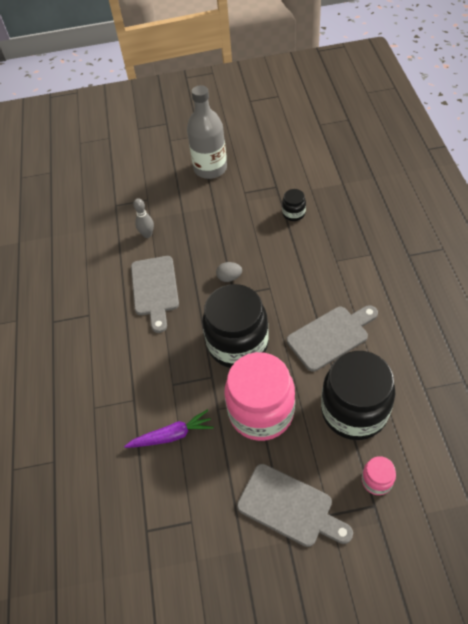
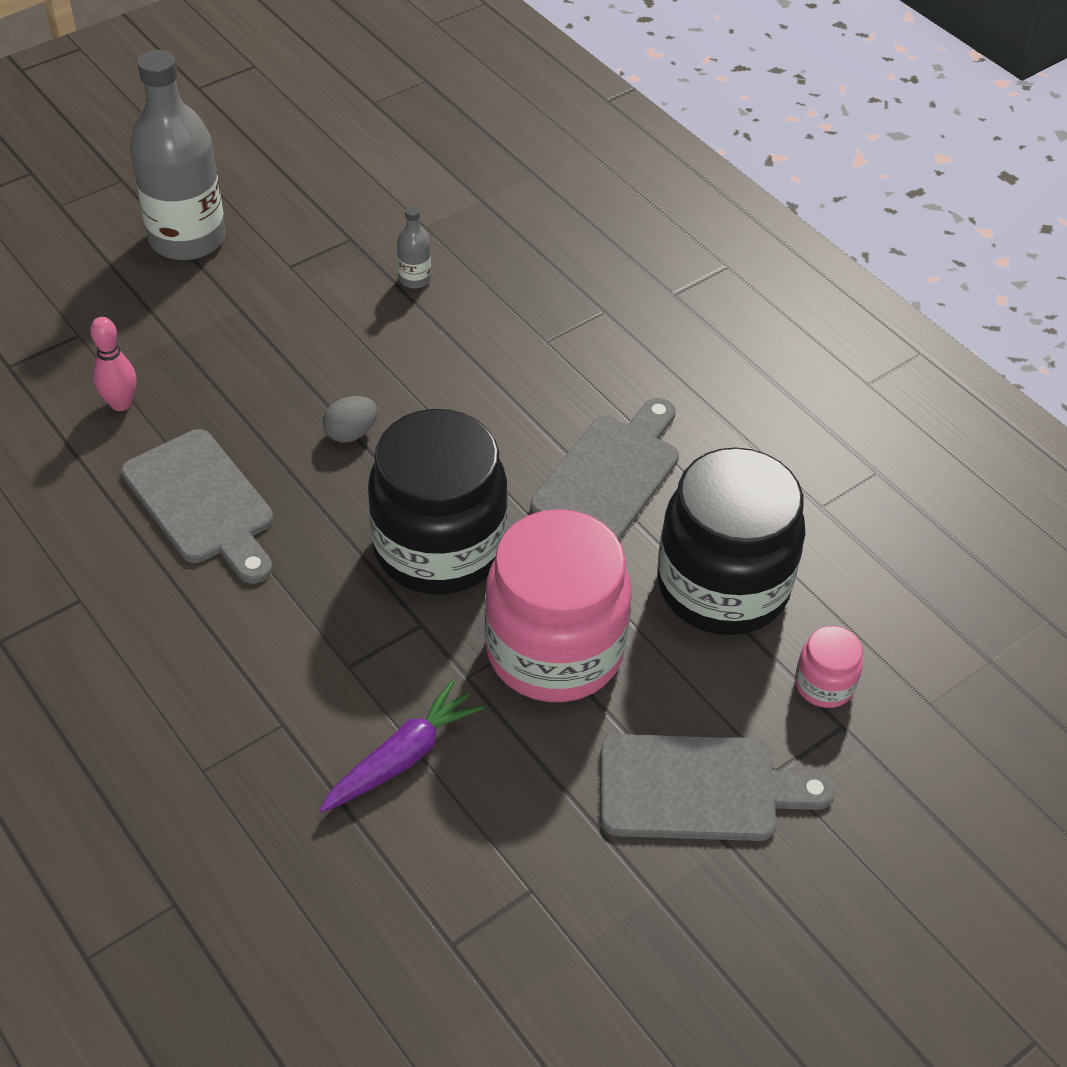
camera: 35 degrees left, 5 degrees down
grey bowling pin [133,198,154,238] -> pink bowling pin [90,317,136,411]
black jar [282,189,306,221] -> grey bottle [397,206,431,288]

